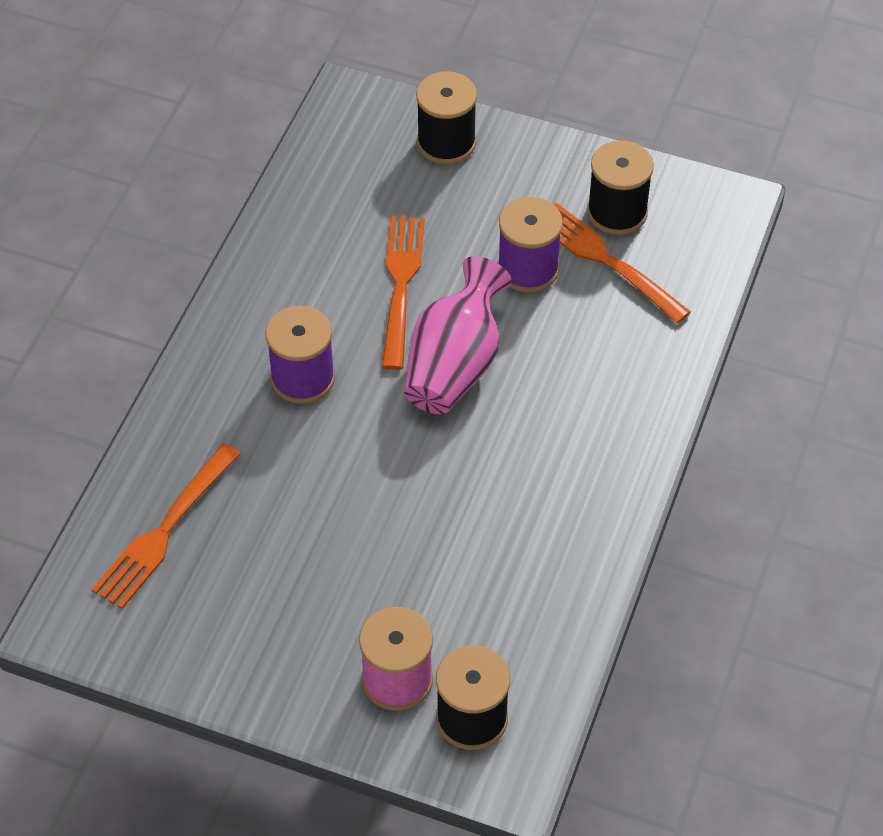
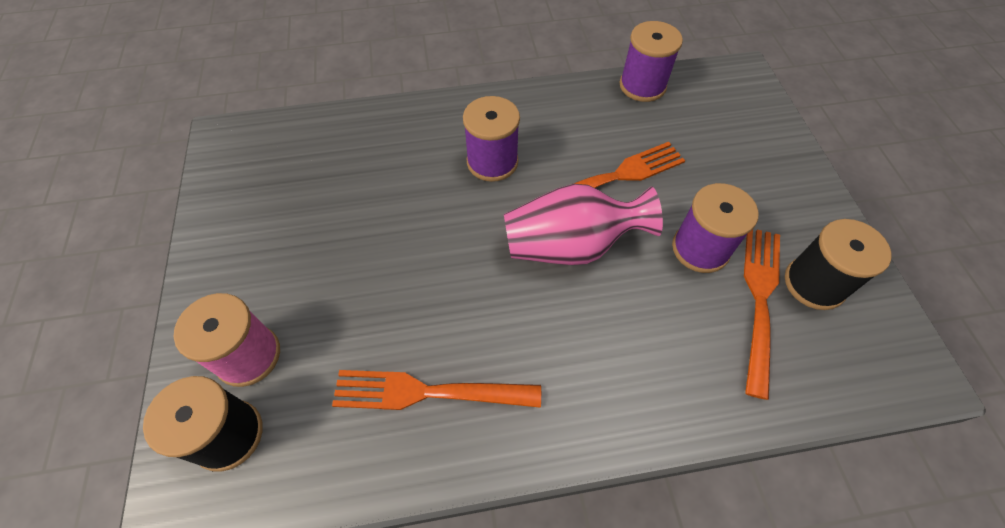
camera: 60 degrees right, 5 degrees up
orange fork [91,443,241,609] -> orange fork moved to [332,370,541,410]
black spool [416,71,477,164] -> none
none -> purple spool [620,21,683,102]

